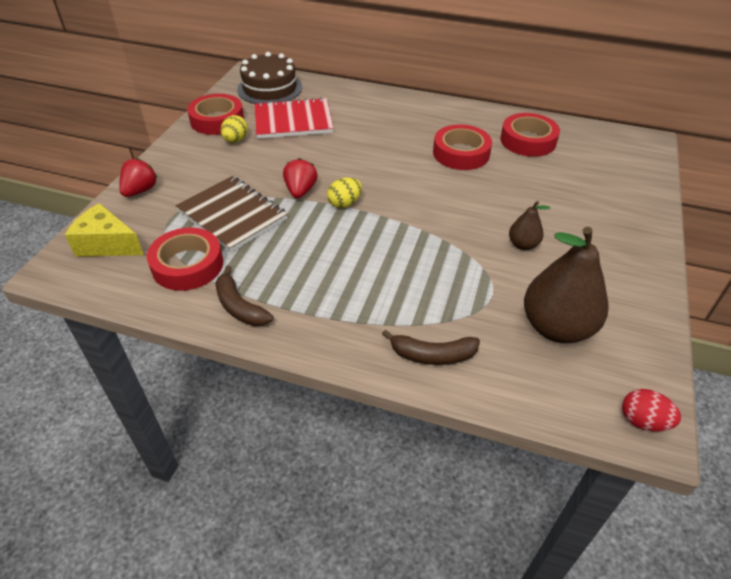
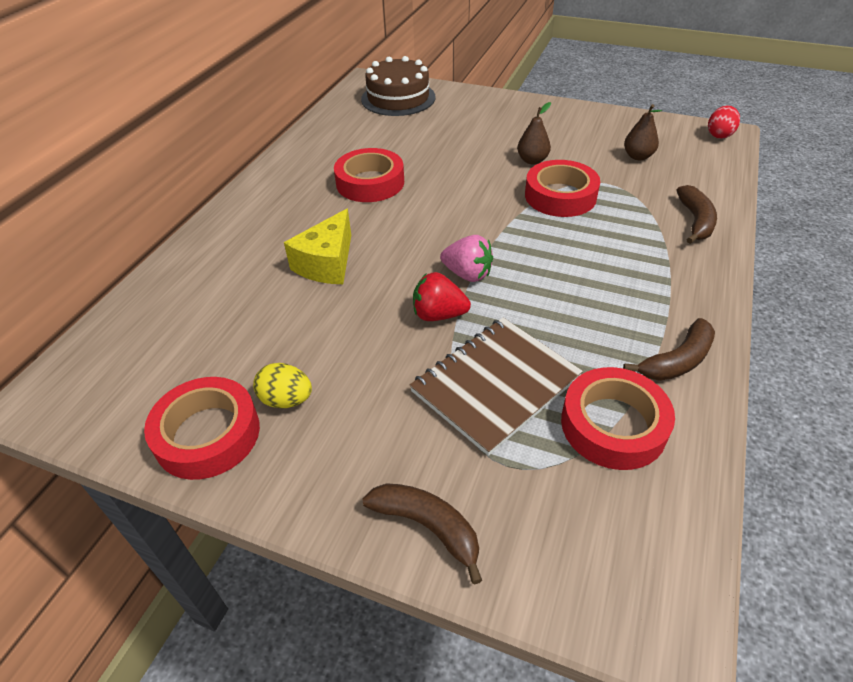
camera: 85 degrees left, 0 degrees up
yellow cheese [65,203,144,257] -> yellow cheese moved to [284,209,351,284]
red strawberry [119,158,158,197] -> brown banana [362,483,482,585]
brown cake [237,52,302,104] -> brown cake moved to [361,56,436,116]
red notebook [254,97,334,139] -> none
yellow egg [327,177,362,208] -> pink strawberry [440,235,493,282]
red tape [500,113,560,157] -> red tape moved to [525,160,600,217]
brown pear [524,227,608,343] -> brown pear [624,104,662,160], size x0.49

